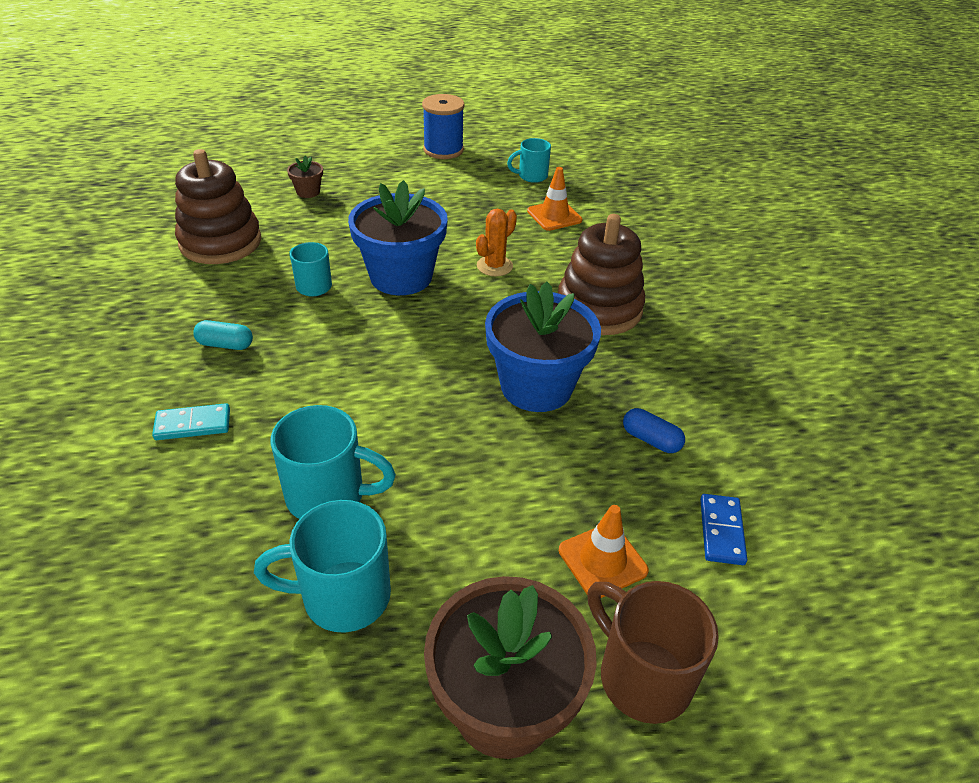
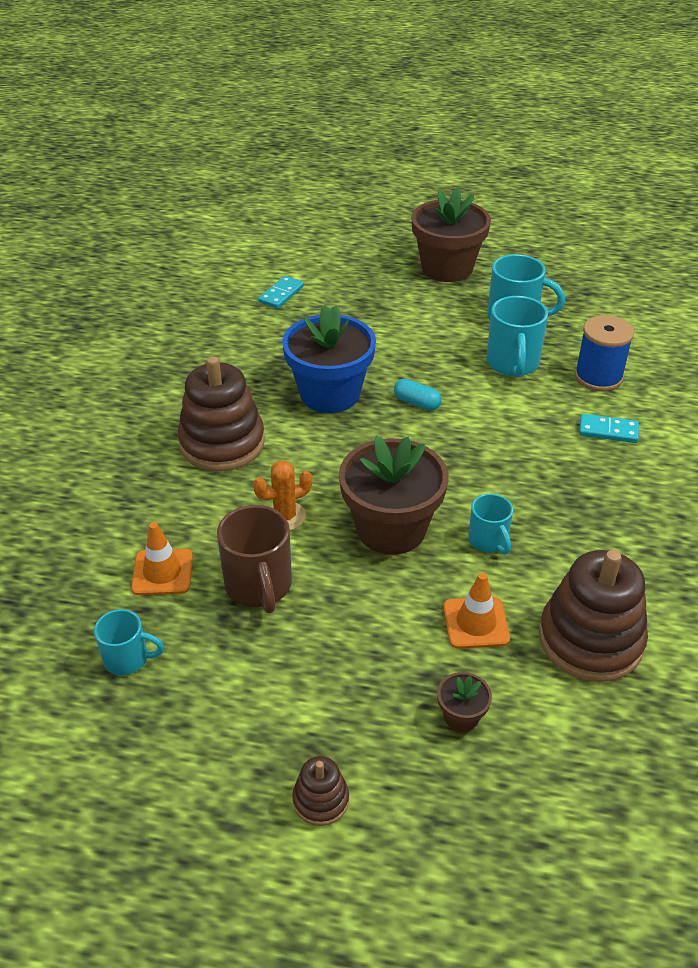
camera: 155 degrees left, 0 degrees up
turquoise capsule [193,320,253,350] -> turquoise capsule moved to [394,379,442,411]
turquoise mug [271,405,396,519] -> turquoise mug turned 120 degrees counterclockwise [486,296,548,377]
blue flower pot [348,180,448,295] -> brown flower pot [339,436,448,555]
blue spool [422,94,464,159] -> blue spool moved to [574,315,634,391]
orange traffic cone [559,505,649,598] -> orange traffic cone moved to [443,573,510,649]
brown mug [587,581,719,724] -> brown mug moved to [217,505,292,613]
blue capsule [623,408,685,453] -> none
blue domino [700,494,747,565] -> turquoise domino [258,276,304,309]
none -> brown stacking toy [292,756,349,826]

